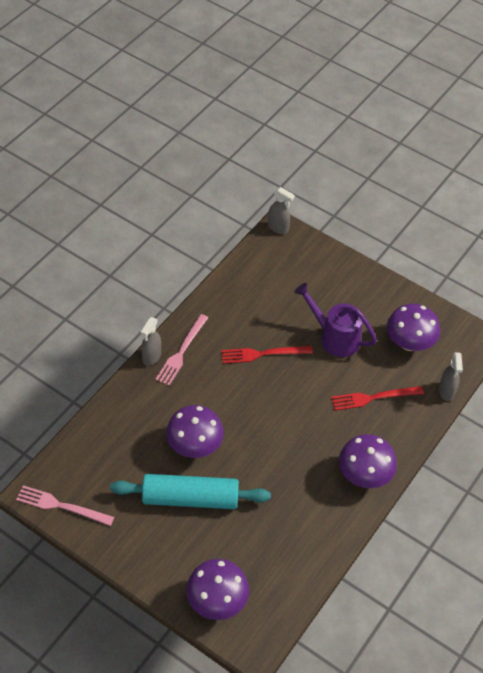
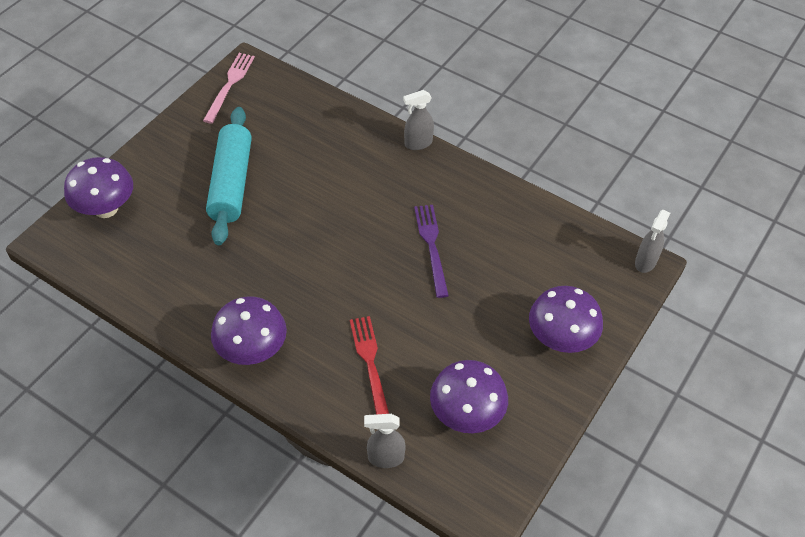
camera: 90 degrees right, 0 degrees up
grey spray bottle [140,317,161,366] -> grey spray bottle turned 45 degrees counterclockwise [403,90,434,150]
pink fork [155,314,208,386] -> none
purple mushroom [166,405,224,458] -> purple mushroom moved to [529,286,603,353]
red fork [221,346,313,364] -> purple fork [414,205,449,298]
purple watering can [294,283,377,357] -> none

